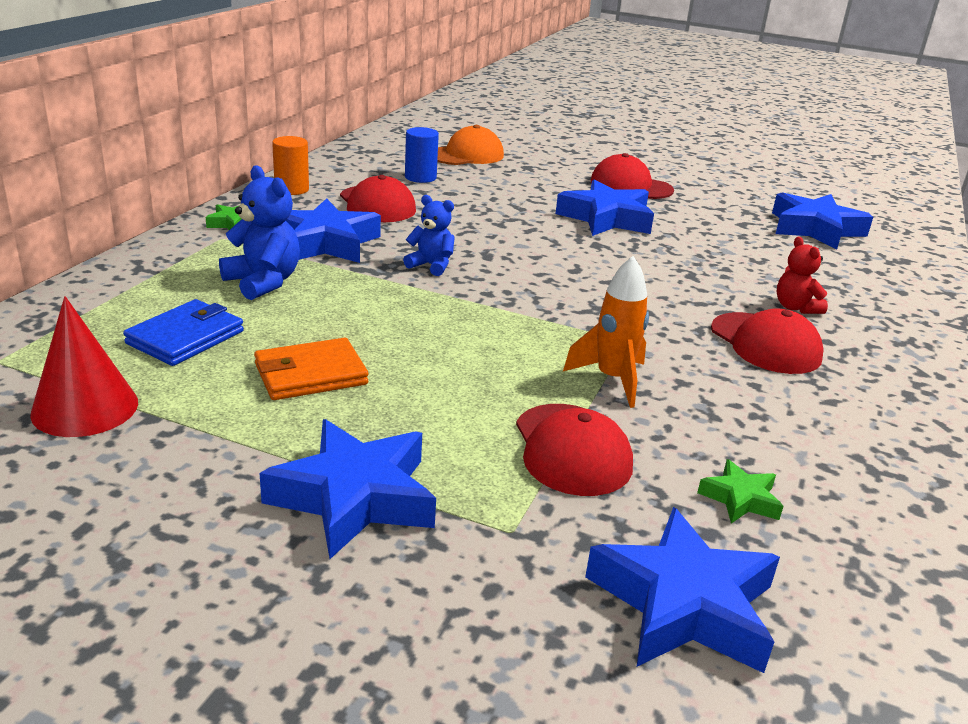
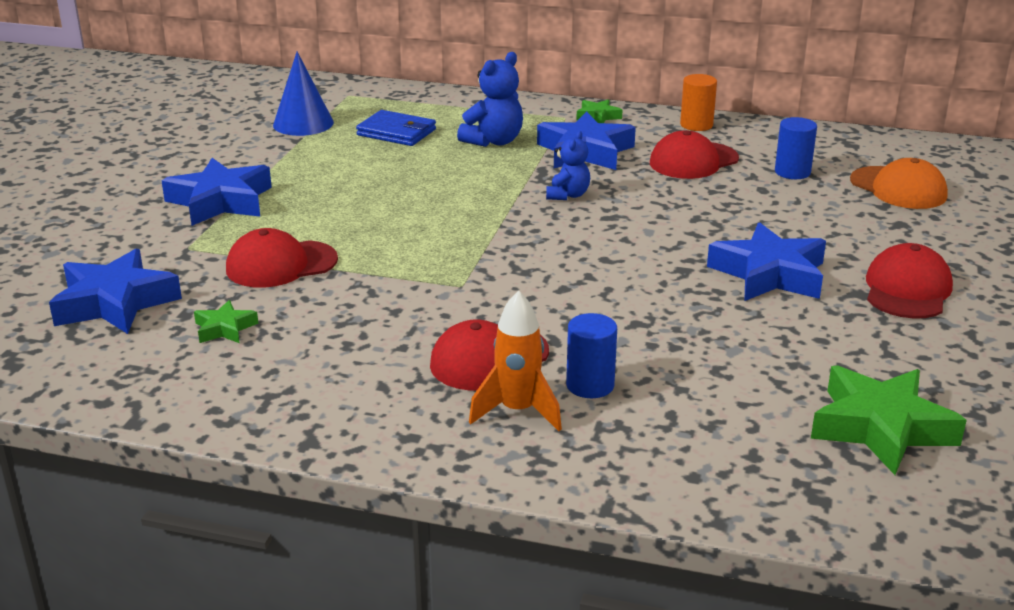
camera: 85 degrees right, 0 degrees up
red cone [30,296,138,437] -> blue cone [273,52,334,136]
orange wallet [254,338,368,400] -> none
orange rocket [563,256,649,408] -> orange rocket moved to [469,290,562,431]
blue star [772,192,873,250] -> green star [811,365,967,475]
red teddy bear [776,237,828,314] -> blue cylinder [566,313,617,398]

